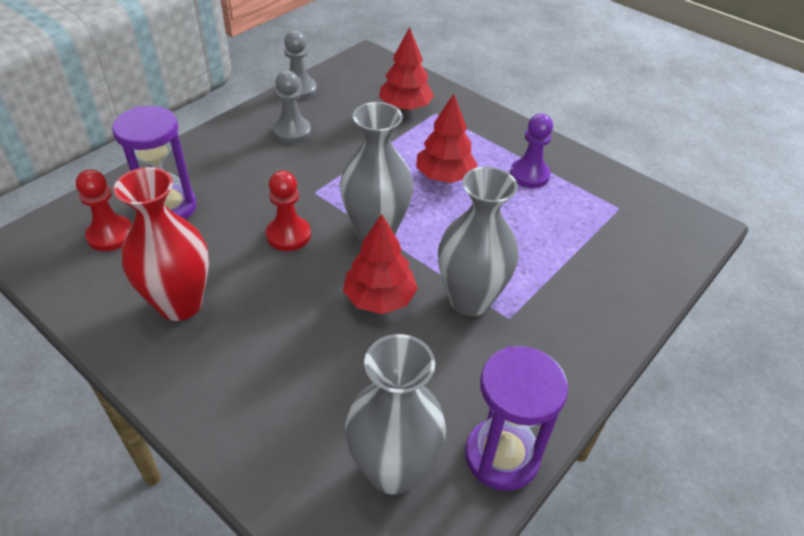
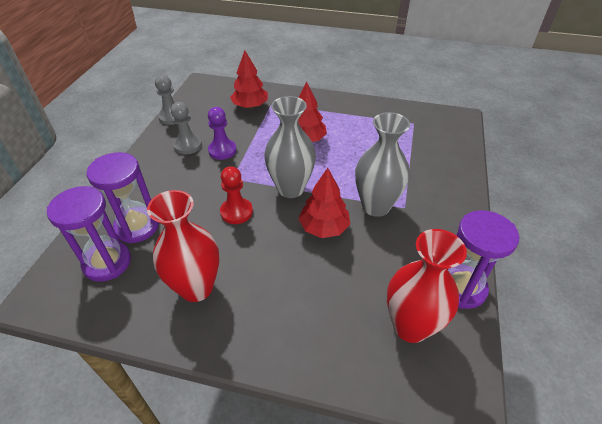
camera: 25 degrees left, 0 degrees up
red pawn [76,169,132,251] -> purple hourglass [47,186,131,282]
grey vase [345,334,446,494] -> red vase [387,229,467,343]
purple pawn [510,114,553,188] -> purple pawn moved to [208,107,236,160]

